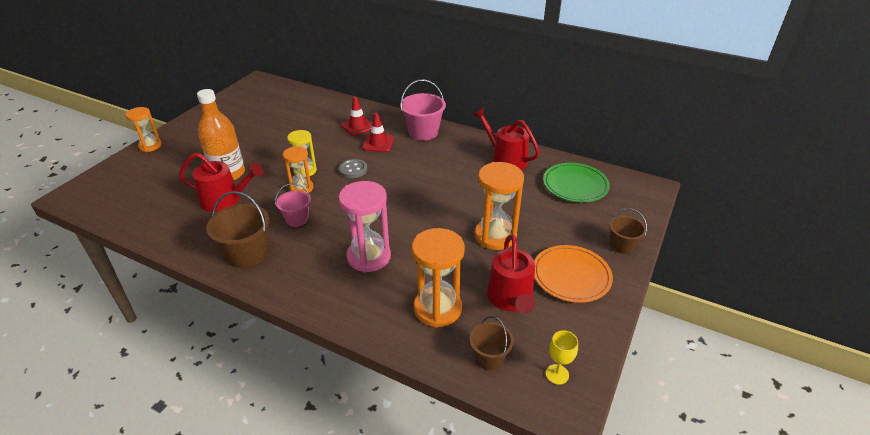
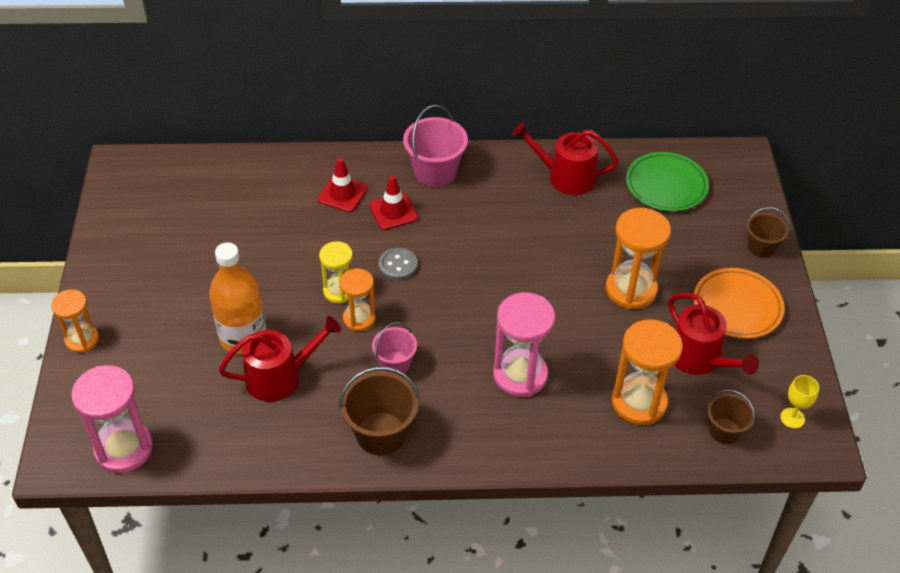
camera: 30 degrees left, 10 degrees up
none -> pink hourglass [71,365,153,473]

